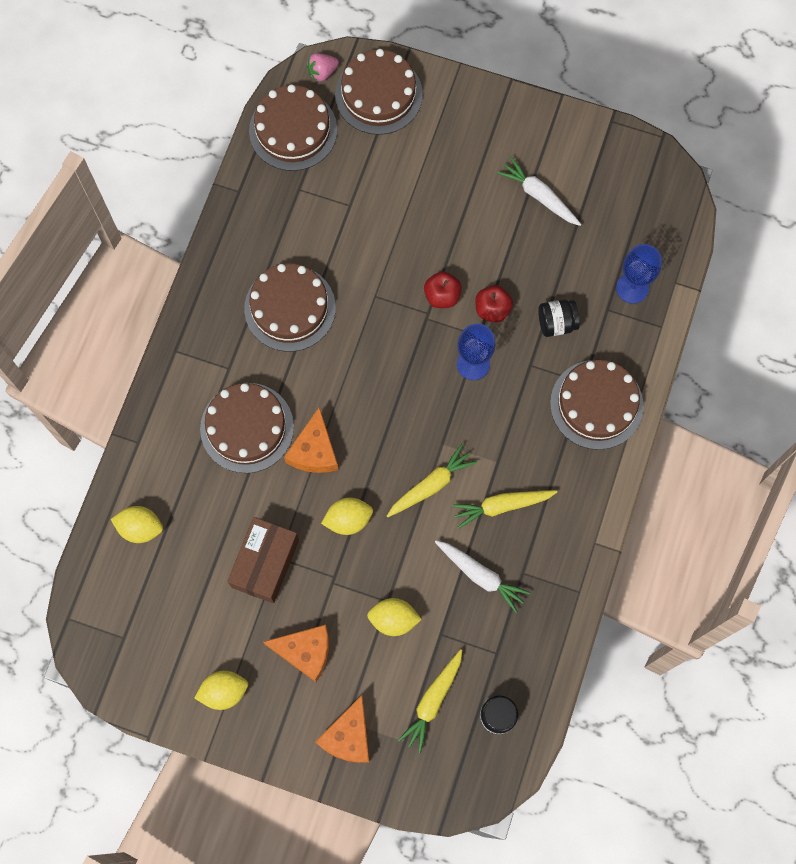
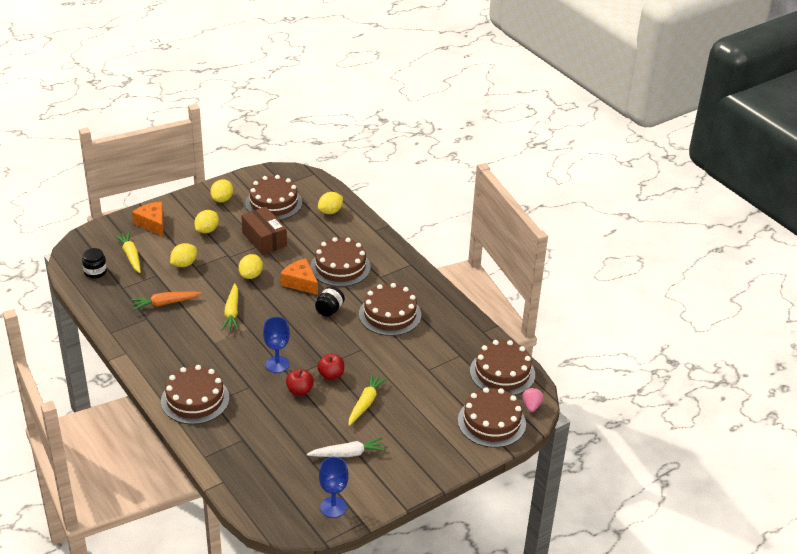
camera: 125 degrees right, 35 degrees down
orange cheese [263,625,329,682] -> yellow lemon [194,210,219,233]
white carrot [435,540,530,613] -> orange carrot [131,292,202,310]
yellow carrot [452,490,557,528] -> yellow carrot moved to [349,374,387,426]
black jar [538,299,580,337] -> black jar moved to [315,286,345,317]
blue goblet [616,244,662,303] -> blue goblet moved to [319,457,348,518]
none -> brown cake [245,175,302,220]

